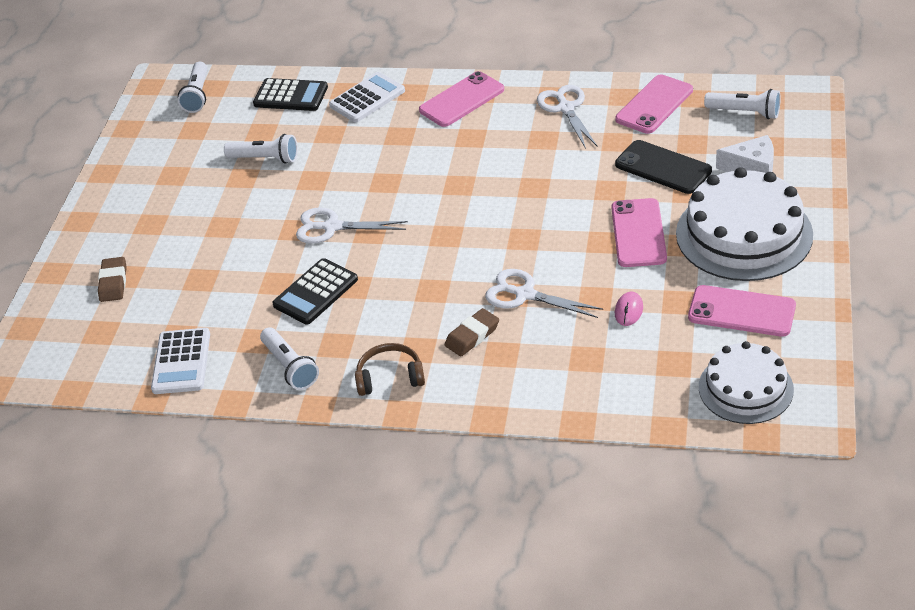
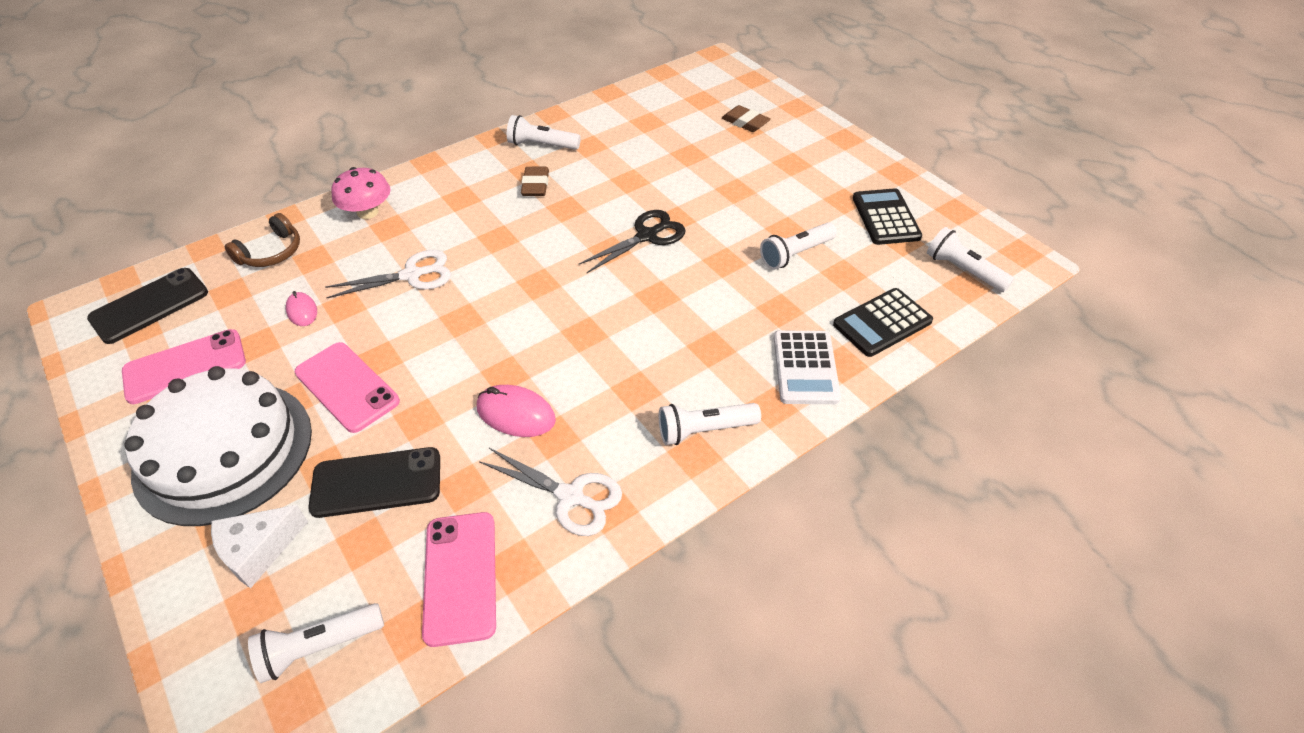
camera: 130 degrees right, 5 degrees up
white calculator [151,328,210,394] -> none
black calculator [272,258,358,325] -> black calculator moved to [853,188,922,245]
white scissors [296,207,408,244] -> black scissors [578,210,686,273]
brown headphones [355,343,425,396] -> brown headphones moved to [225,213,300,267]
pink phone [419,71,504,127] -> white flashlight [659,403,761,445]
brown eraser [445,308,499,356] -> brown eraser moved to [521,167,549,196]
white cake [699,341,794,424] -> black phone [87,268,208,344]
none -> pink mushroom [331,167,390,219]
none -> pink mouse [477,385,556,437]

